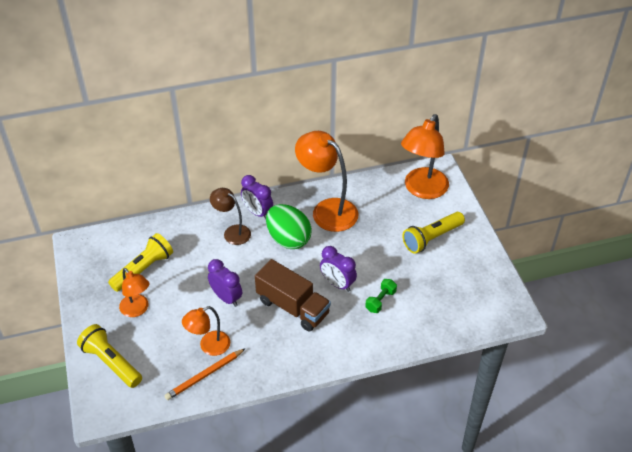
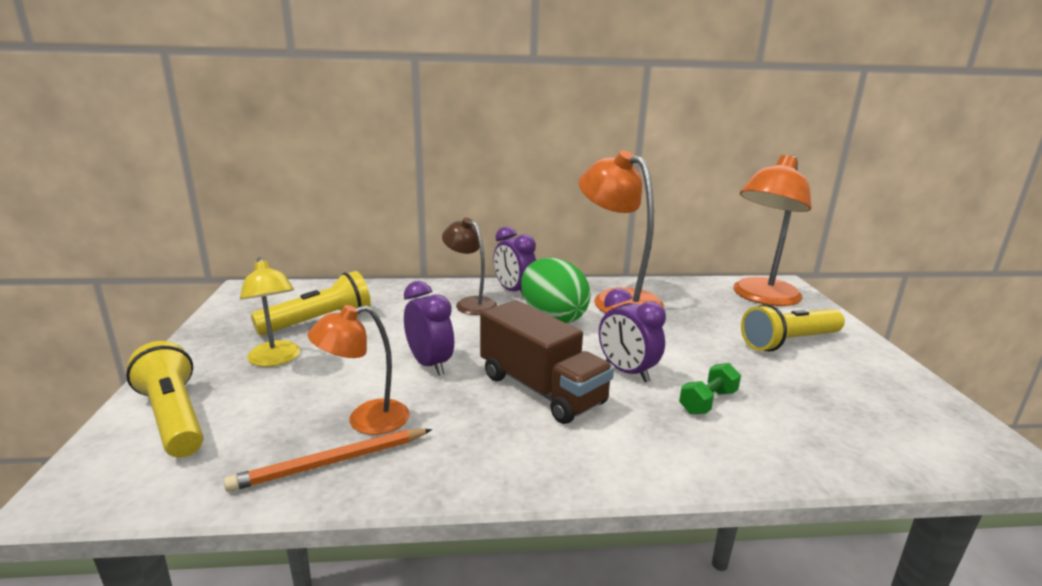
camera: 10 degrees right, 25 degrees down
orange lamp [119,268,150,317] -> yellow lamp [240,257,300,367]

